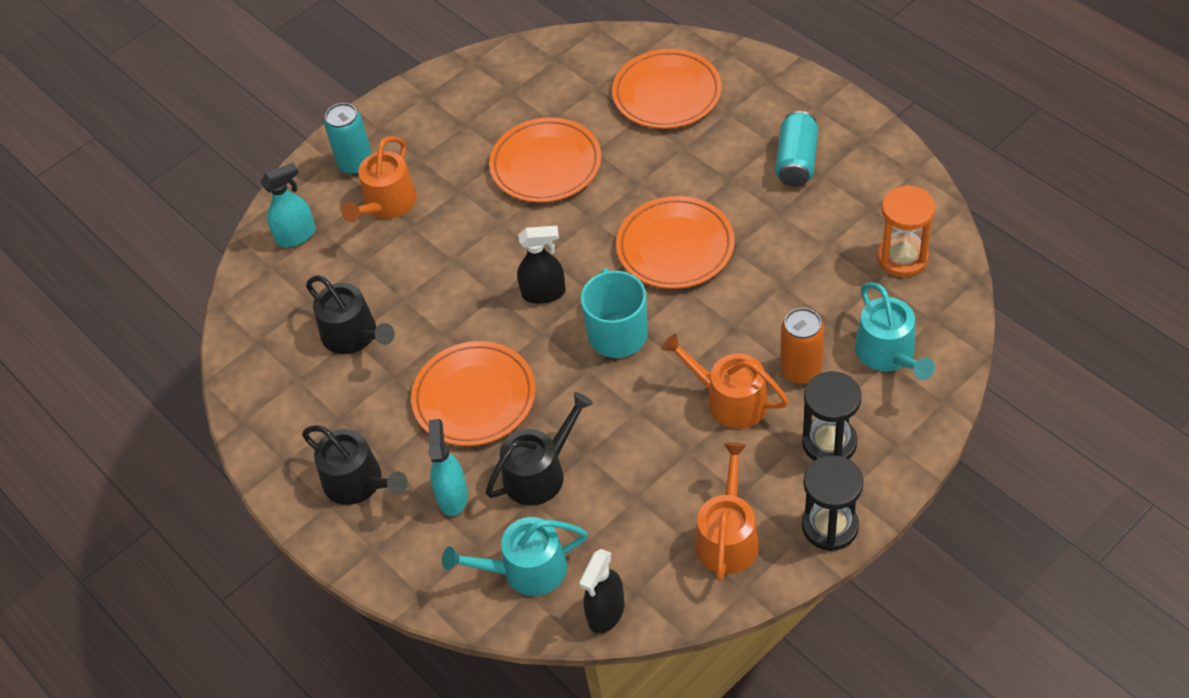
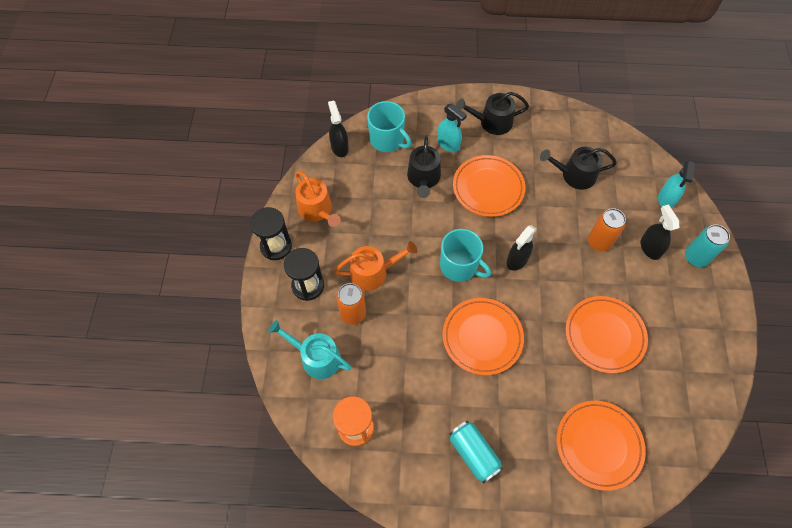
camera: 130 degrees right, 10 degrees up
orange watering can [342,136,417,222] -> black spray bottle [640,205,679,260]
turquoise watering can [442,517,588,596] -> turquoise mug [367,101,411,152]
none -> orange can [588,208,626,251]

